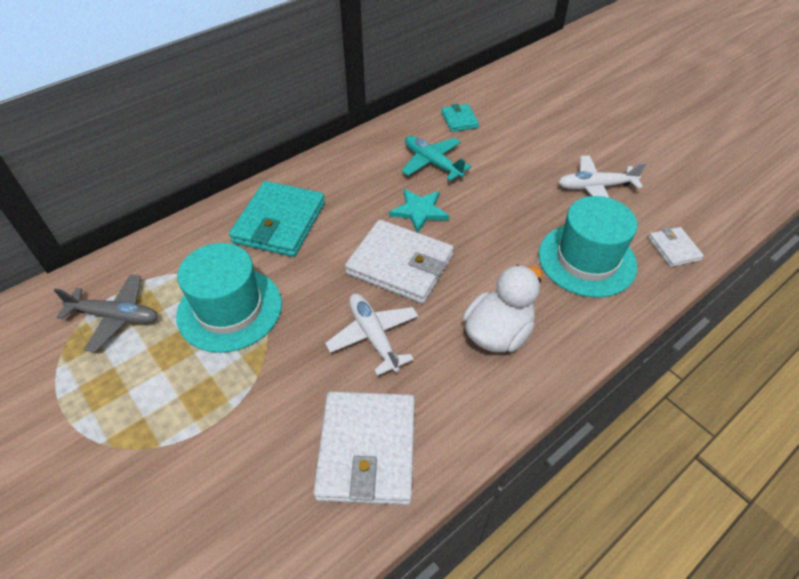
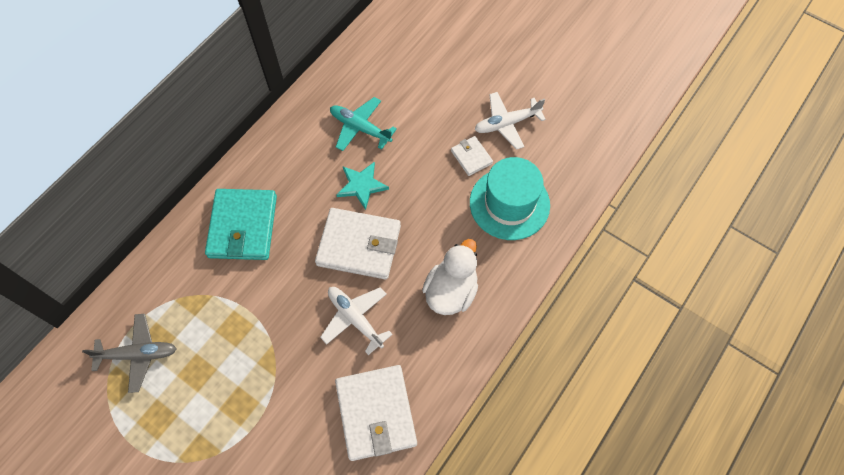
camera: 15 degrees left, 15 degrees up
turquoise hat [176,243,282,353] -> none
turquoise wallet [441,104,479,132] -> none
white wallet [648,227,704,267] -> white wallet moved to [451,136,493,176]

